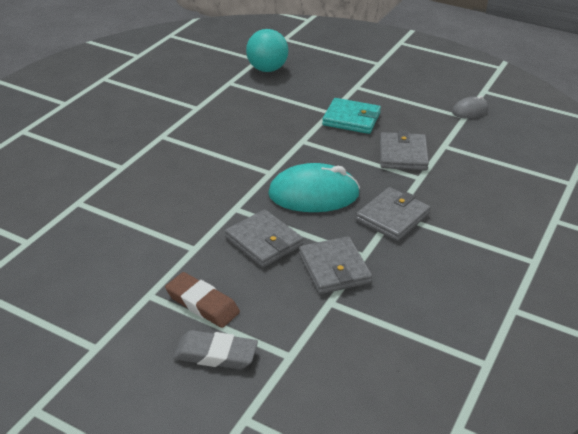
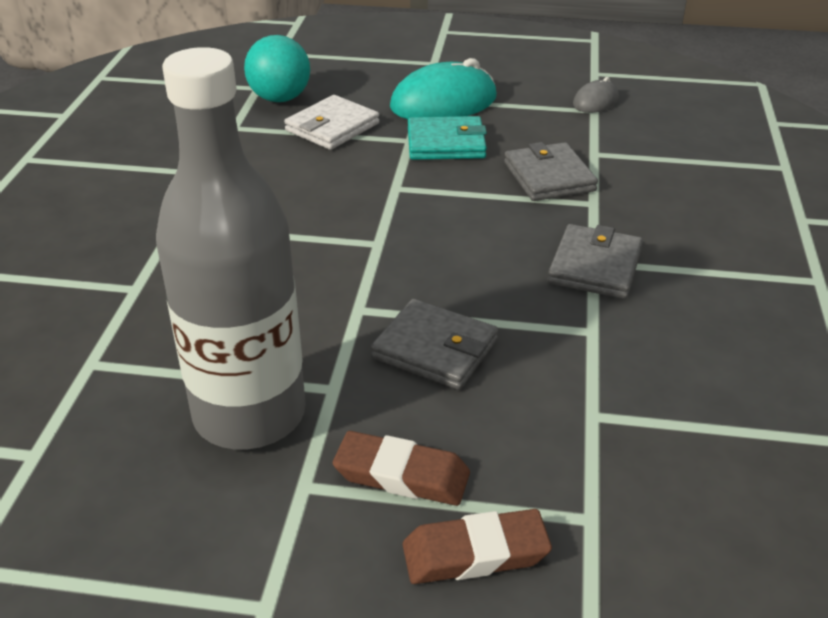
camera: 20 degrees left, 0 degrees up
grey eraser [173,330,258,370] -> brown eraser [403,509,552,584]
turquoise mouse [268,163,360,212] -> turquoise mouse moved to [390,58,497,119]
grey wallet [299,236,372,294] -> none
none -> grey bottle [156,47,306,449]
none -> white wallet [284,95,379,150]

